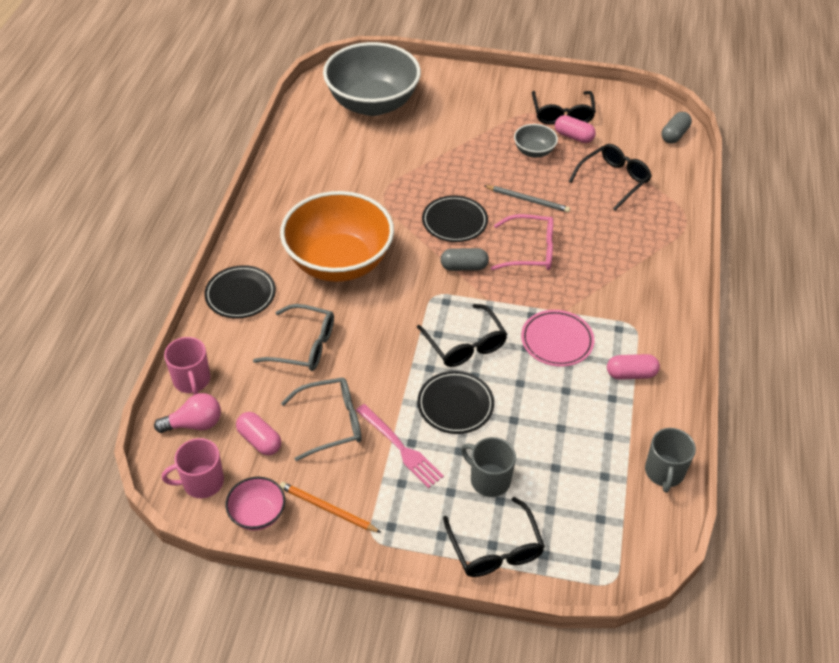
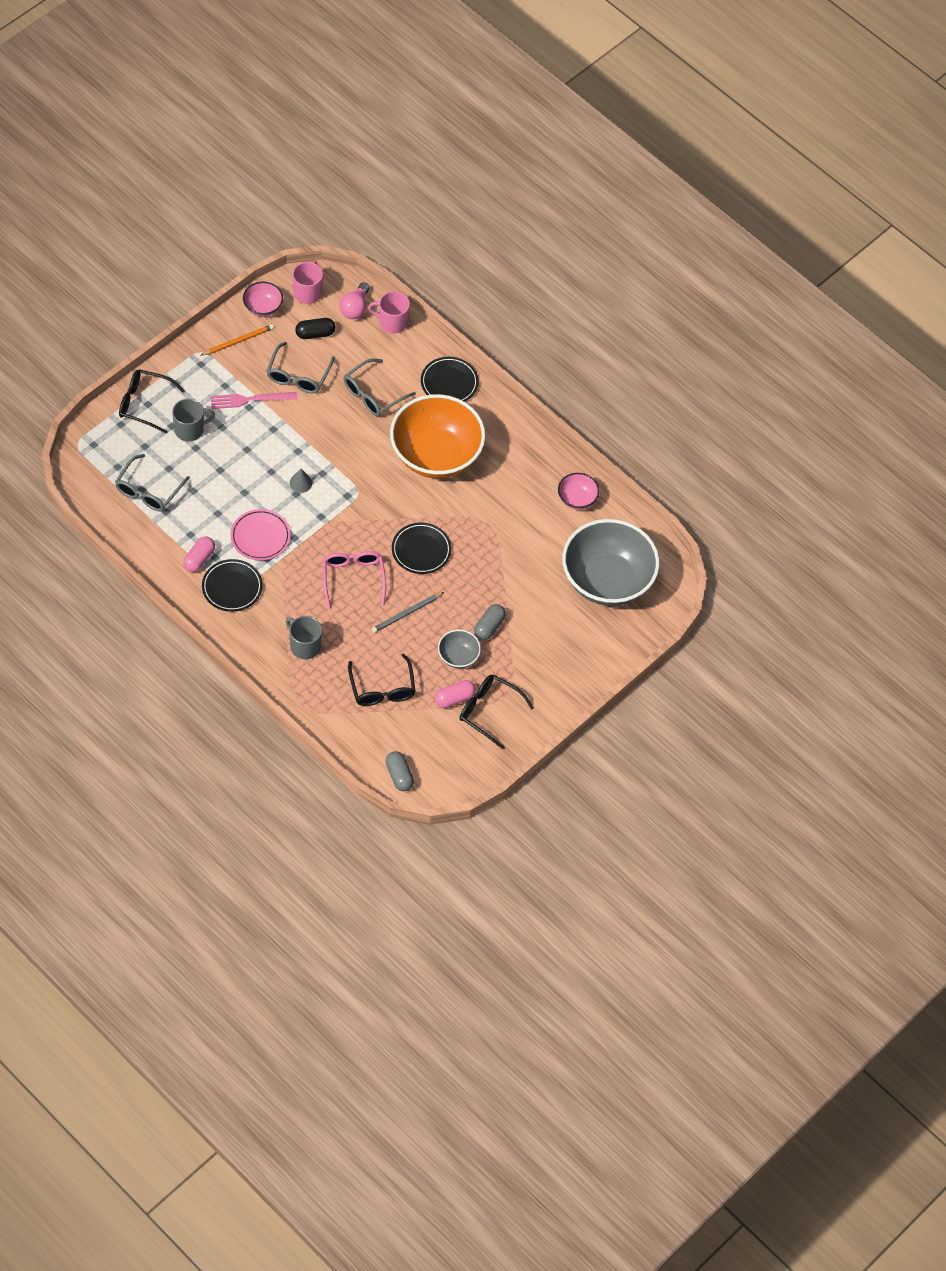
camera: 120 degrees right, 10 degrees up
pink capsule [236,412,281,455] -> black capsule [295,318,335,339]
black glasses [417,304,507,367] -> grey cone [290,469,312,493]
black plate [417,371,494,434] -> black plate moved to [202,559,263,612]
grey capsule [440,248,489,271] -> grey capsule moved to [474,604,506,640]
pink glasses [491,214,553,270] -> pink glasses turned 135 degrees clockwise [323,551,386,609]
grey mug [645,428,696,493] -> grey mug moved to [286,616,322,659]
none -> grey glasses [115,454,190,511]
none -> pink bowl [558,473,599,510]

